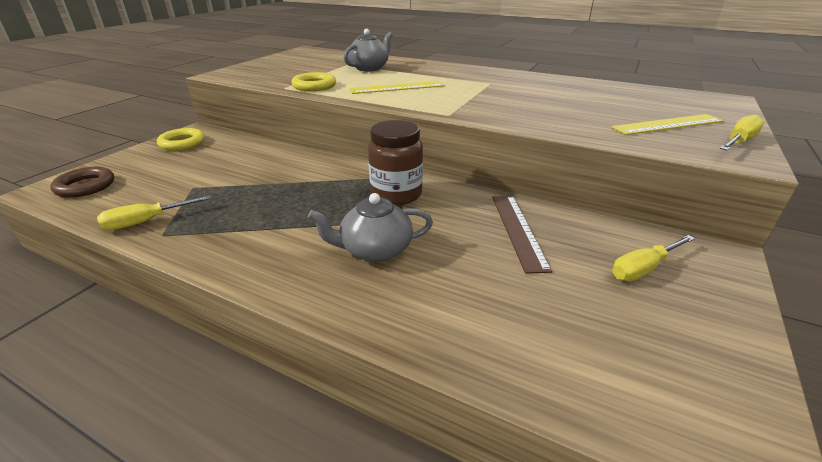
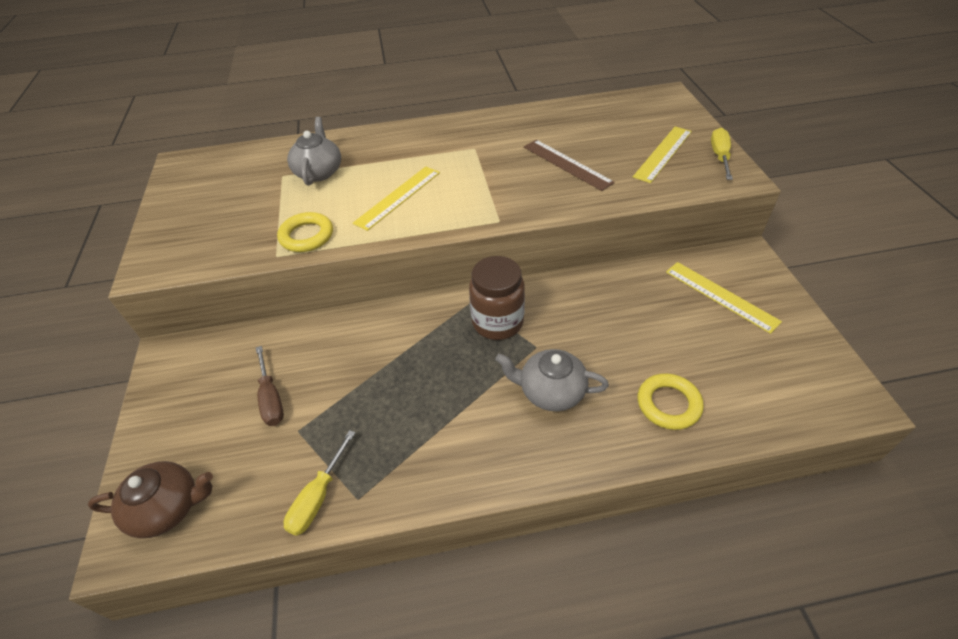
camera: 35 degrees left, 15 degrees up
brown ring [50,167,114,198] -> brown teapot [88,461,213,538]
yellow ring [157,128,205,151] -> yellow ring moved to [638,373,704,430]
grey teapot [308,193,433,262] -> grey teapot turned 60 degrees clockwise [495,349,609,411]
brown ruler [492,196,552,274] -> brown ruler moved to [524,140,615,191]
yellow screwdriver [612,235,695,281] -> yellow ruler [666,262,782,334]
none -> brown screwdriver [256,346,284,426]

